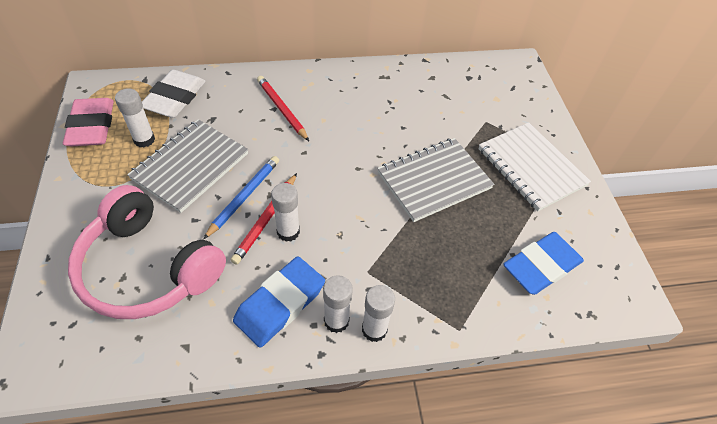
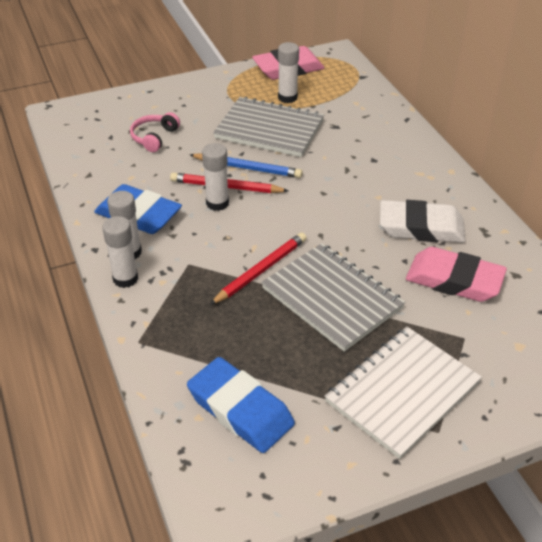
camera: 80 degrees right, 10 degrees down
pink headphones [68,185,226,319] -> pink headphones [130,112,180,152], size x0.42
white eraser [142,70,206,118] -> white eraser moved to [380,200,465,243]
red pencil [257,76,309,141] -> red pencil moved to [210,233,307,305]
none -> pink eraser [406,247,507,302]

